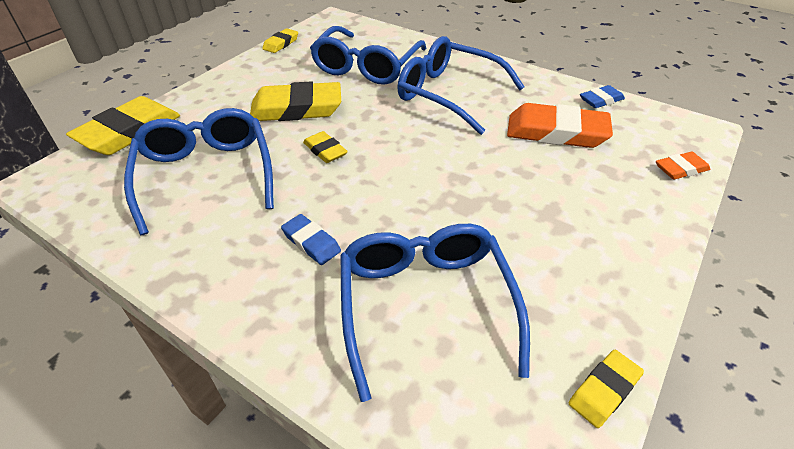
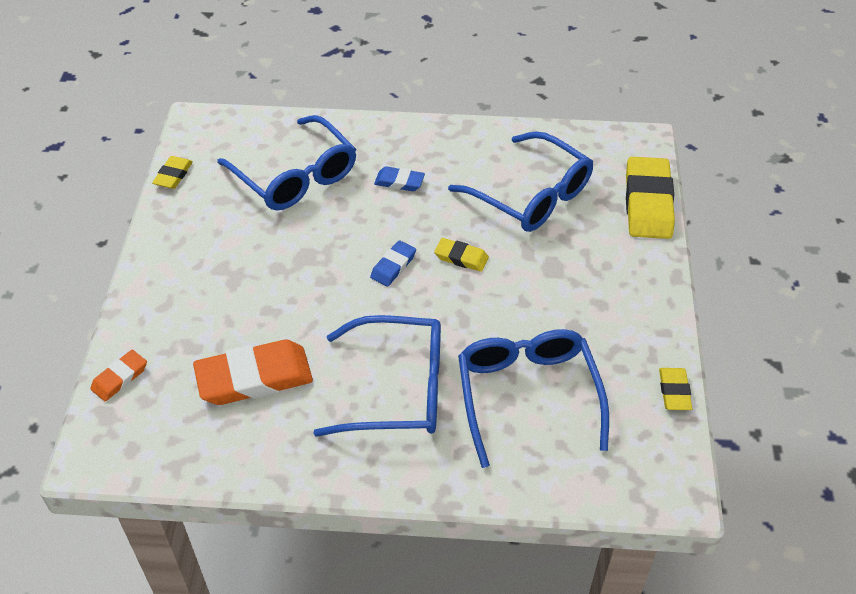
camera: 150 degrees right, 5 degrees up
yellow eraser [250,81,341,121] -> none
blue eraser [580,85,625,108] -> blue eraser moved to [370,240,416,287]

